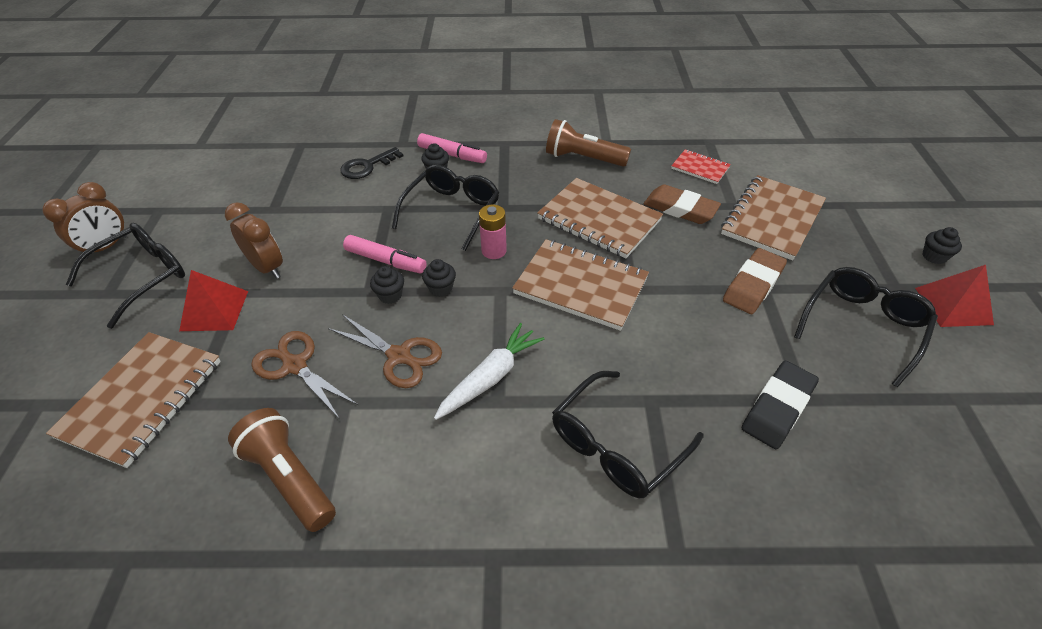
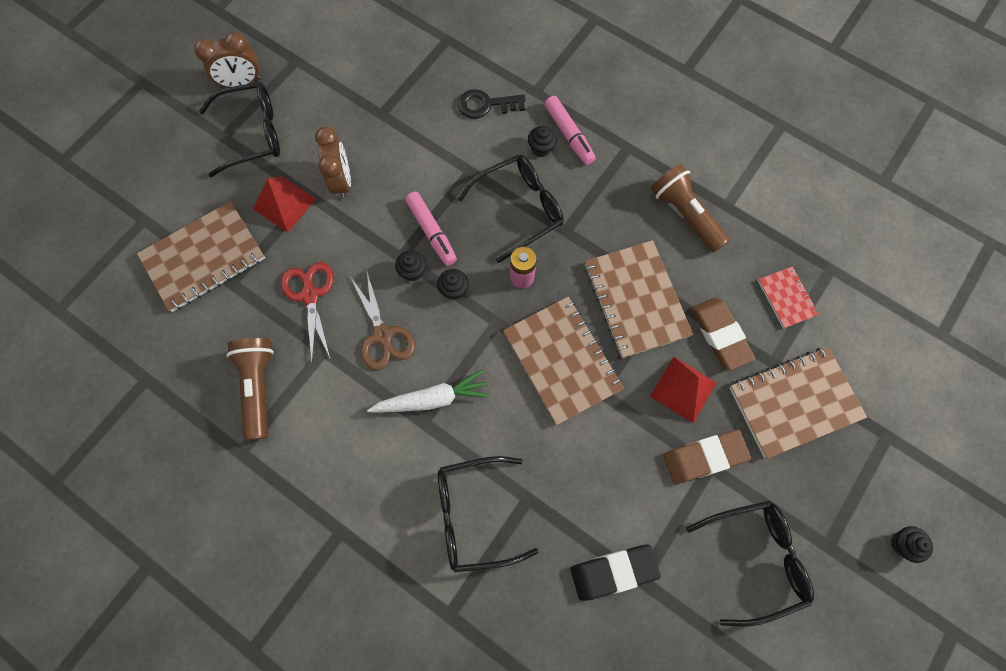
camera: 35 degrees right, 25 degrees up
brown scissors [251,331,358,419] -> red scissors [281,262,333,362]
red pyramid [915,265,994,327] -> red pyramid moved to [650,357,717,423]

